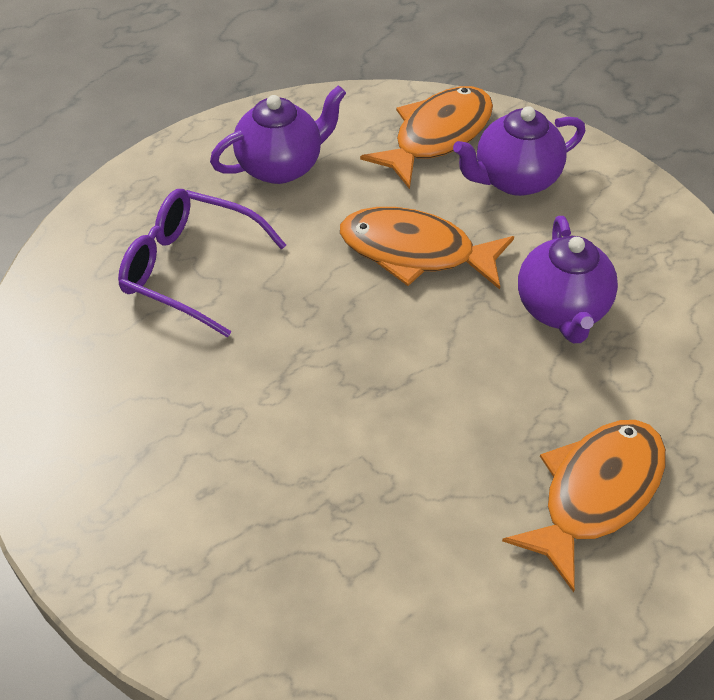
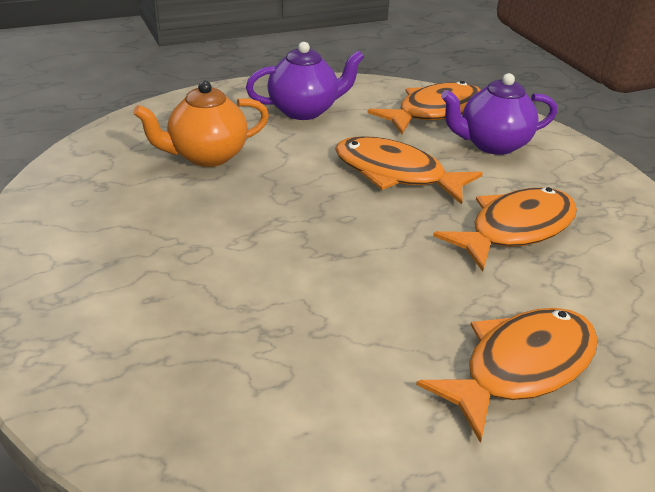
camera: 10 degrees right, 15 degrees down
purple glasses [118,189,286,337] -> orange teapot [133,81,269,167]
purple teapot [518,216,618,343] -> orange fish [433,187,577,272]

